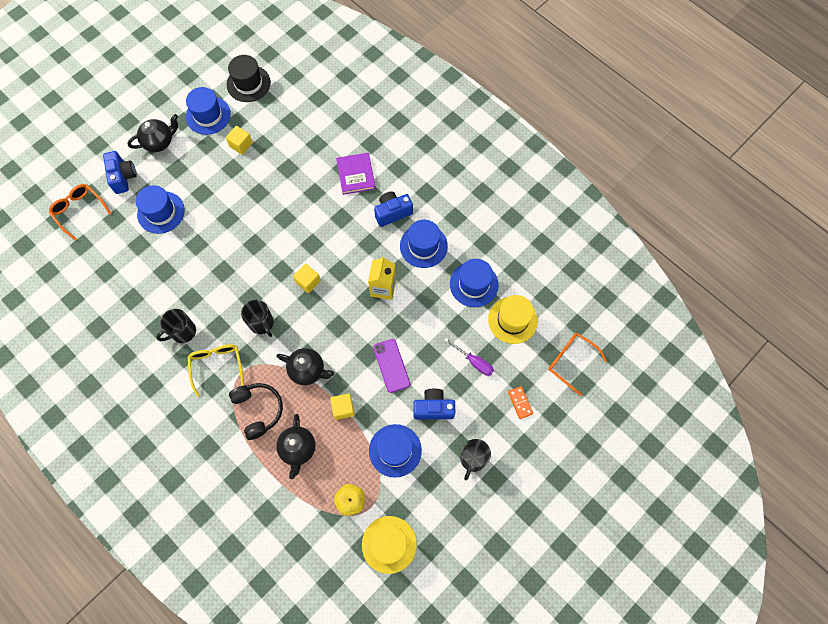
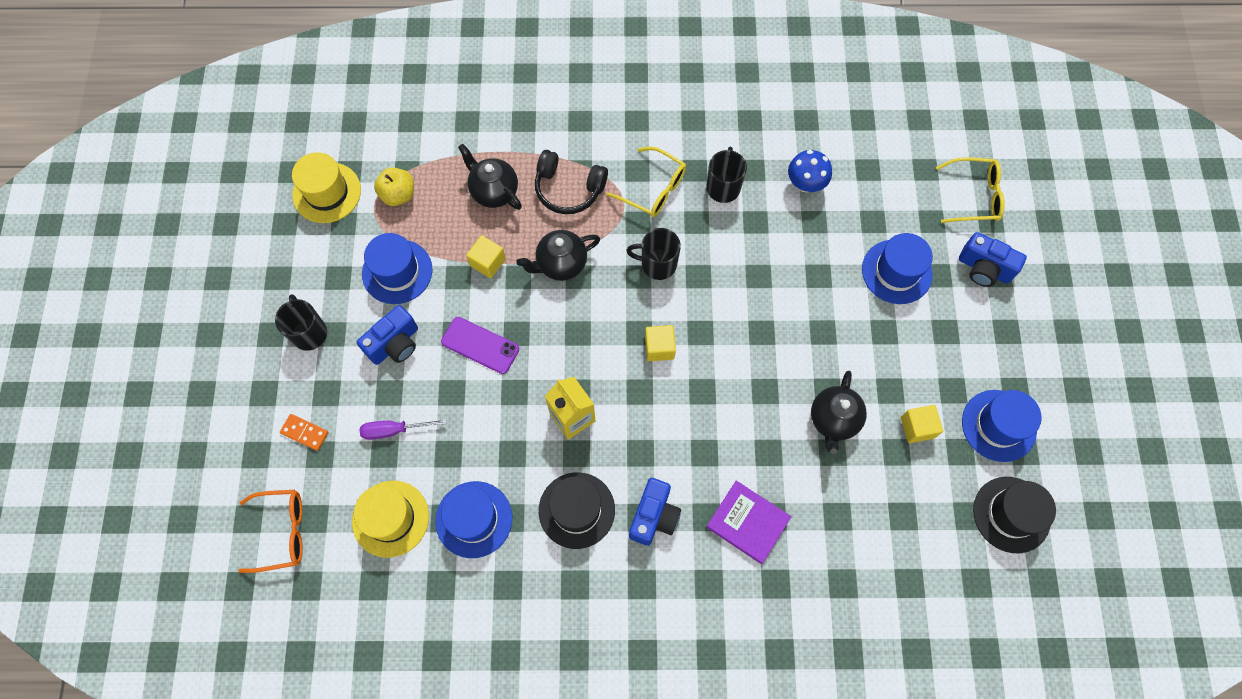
camera: 135 degrees right, 0 degrees up
orange glasses [49,184,112,241] -> yellow glasses [936,157,1005,223]
black teapot [128,114,178,152] -> black teapot moved to [811,371,867,454]
blue hat [400,220,448,268] -> black hat [539,472,615,549]
none -> blue mushroom [788,150,832,193]

